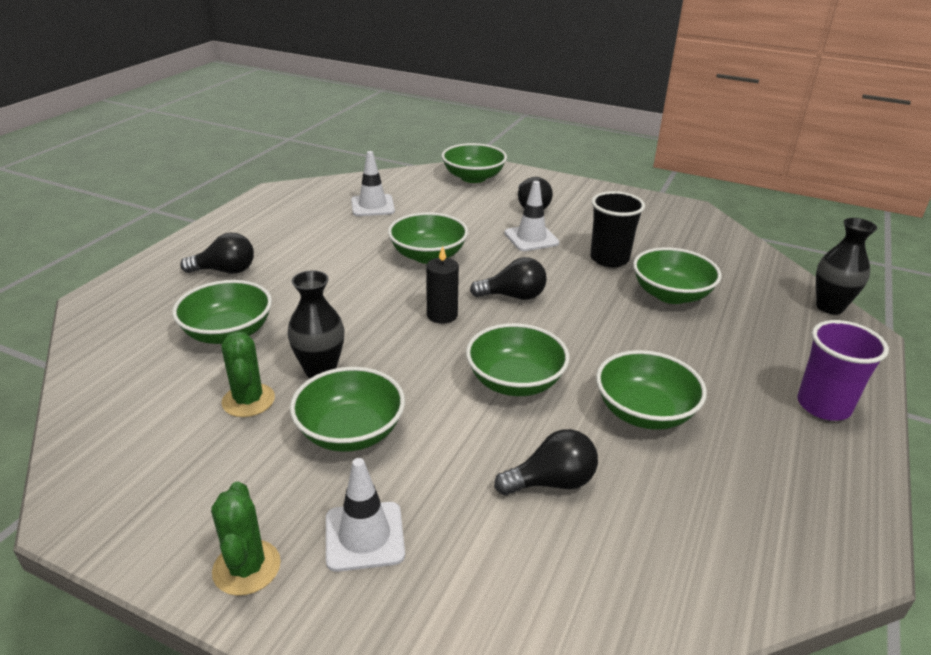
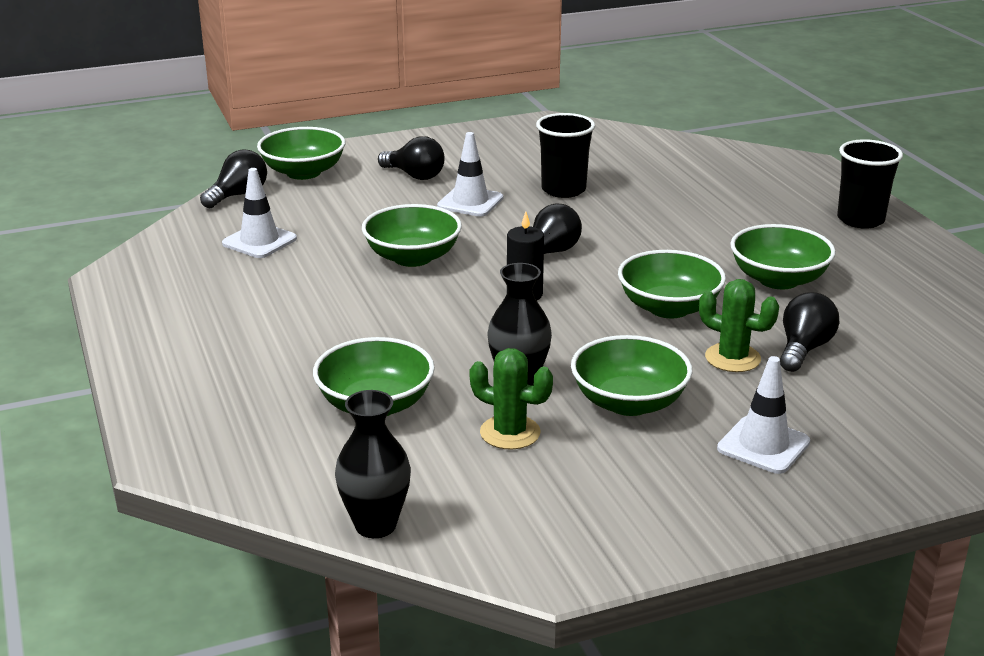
camera: 45 degrees left, 5 degrees down
black light bulb [180,233,254,274] -> black light bulb moved to [200,149,267,208]
green cactus [211,481,281,596] -> green cactus moved to [699,279,779,372]
green bowl [633,247,722,304] -> none
purple cup [797,320,889,421] -> black cup [837,139,903,229]
black vase [816,218,877,314] -> black vase moved to [335,390,411,538]

